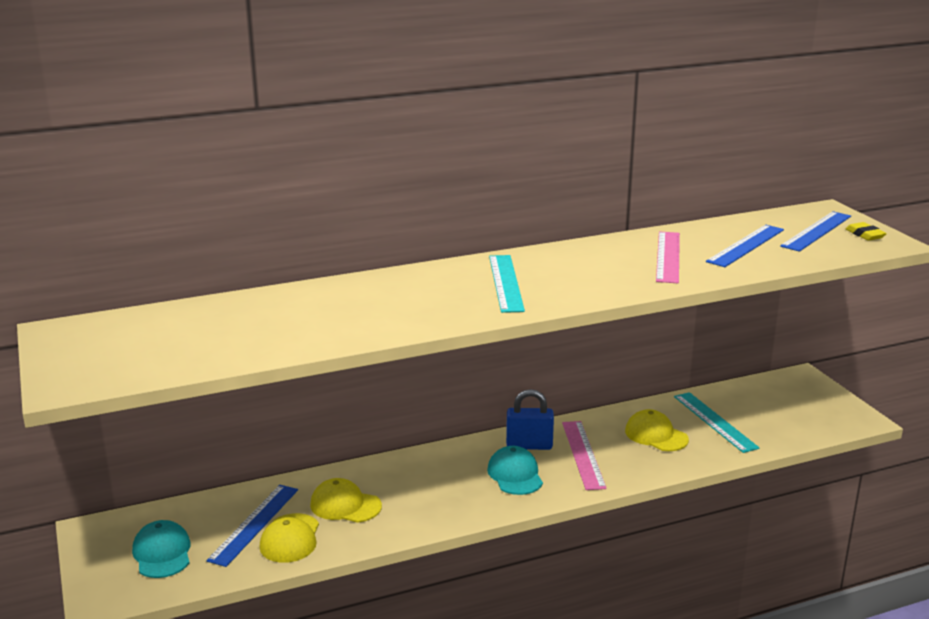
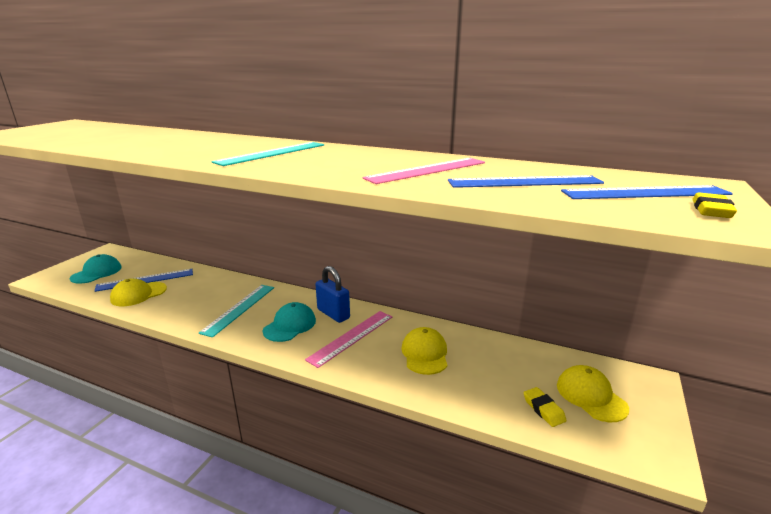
camera: 45 degrees right, 0 degrees up
yellow cap [310,478,382,523] -> yellow cap moved to [557,365,629,422]
turquoise ruler [674,392,760,453] -> turquoise ruler moved to [198,285,274,337]
none -> yellow eraser [524,387,567,427]

